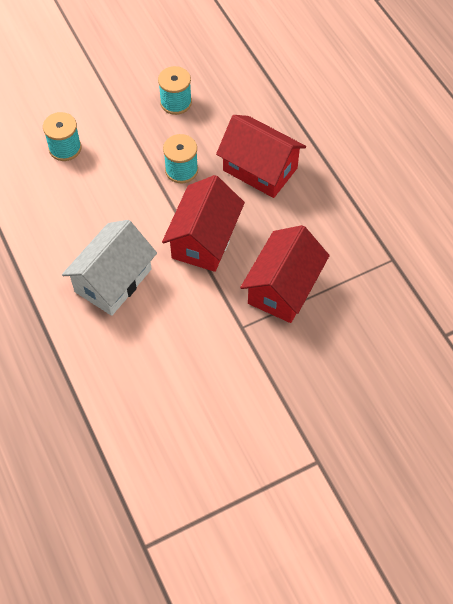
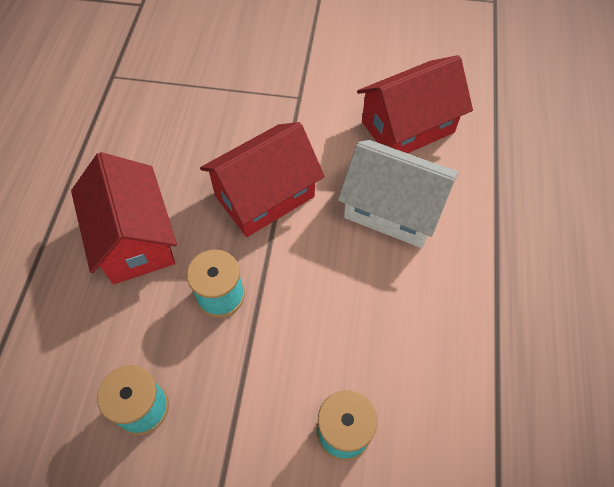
camera: 145 degrees left, 0 degrees up
white house [62,220,157,316] -> white house turned 45 degrees clockwise [338,140,458,248]
red house [240,225,330,323] -> red house moved to [357,55,473,153]

